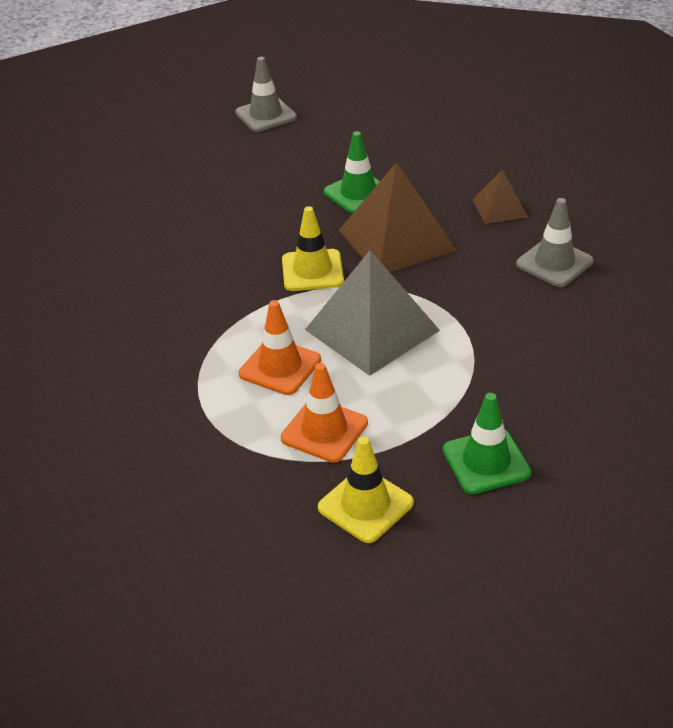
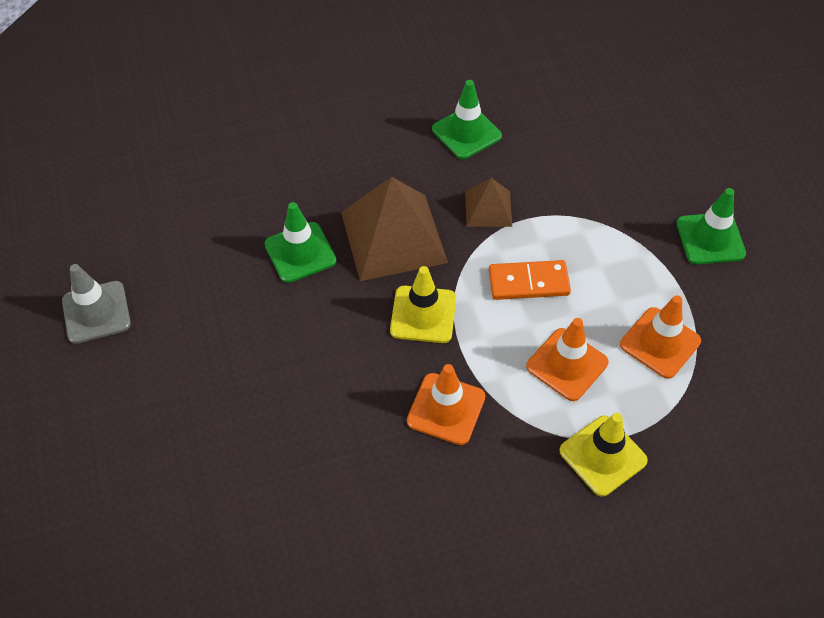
camera: 80 degrees left, 15 degrees up
grey pyramid [305,250,440,376] -> orange domino [489,260,571,300]
yellow traffic cone [318,436,414,543] -> yellow traffic cone moved to [559,413,648,496]
brown pyramid [472,169,528,224] -> brown pyramid moved to [465,178,512,227]
grey traffic cone [516,198,594,287] -> green traffic cone [432,80,502,159]
none -> orange traffic cone [407,364,485,445]

